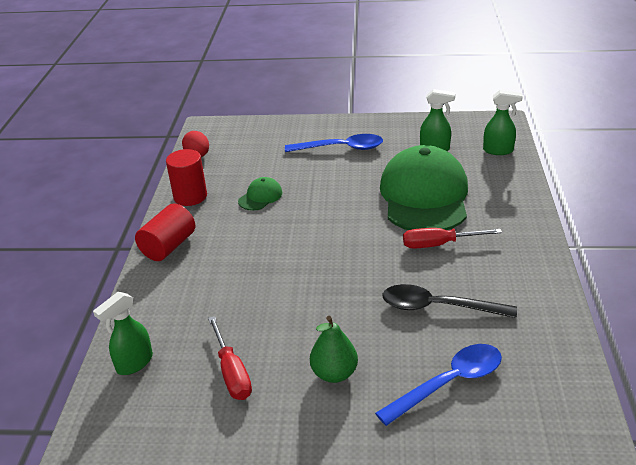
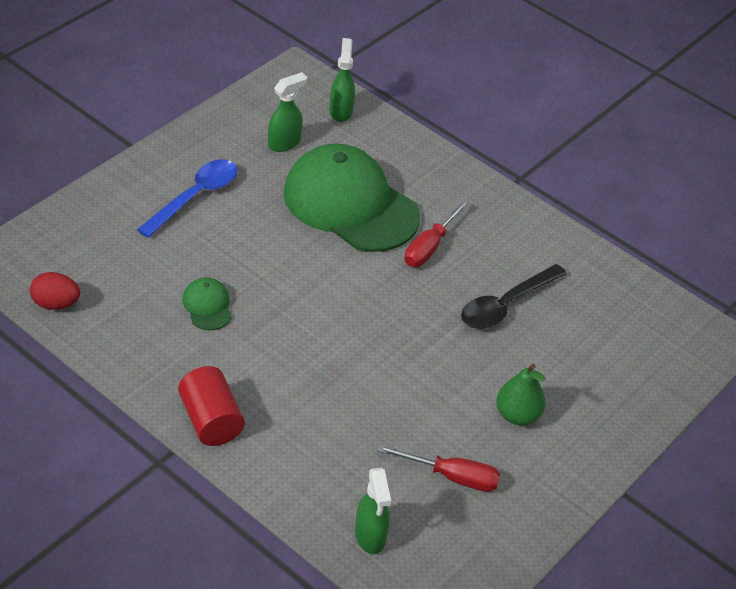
camera: 60 degrees left, 10 degrees up
red cylinder [166,149,207,206] -> none
blue spoon [375,344,502,426] -> none
green spray bottle [483,90,523,155] -> green spray bottle turned 45 degrees counterclockwise [329,38,355,122]

